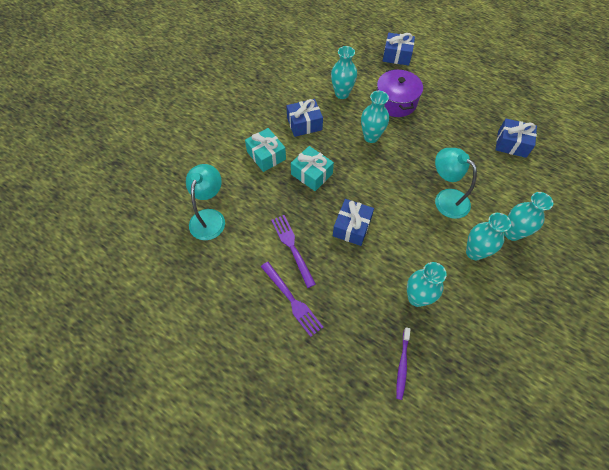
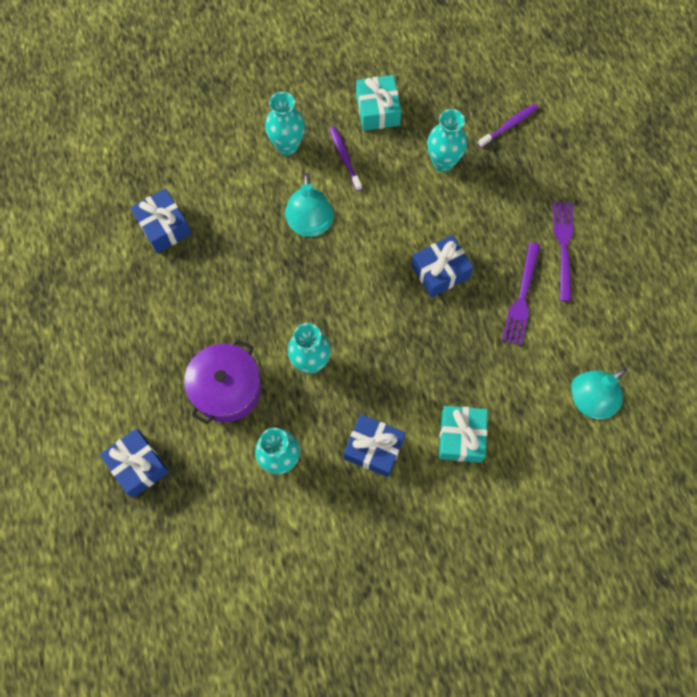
camera: 140 degrees left, 10 degrees up
turquoise gift [291,146,334,191] -> turquoise gift moved to [356,75,401,131]
turquoise vase [466,213,511,260] -> purple toothbrush [329,126,362,191]

